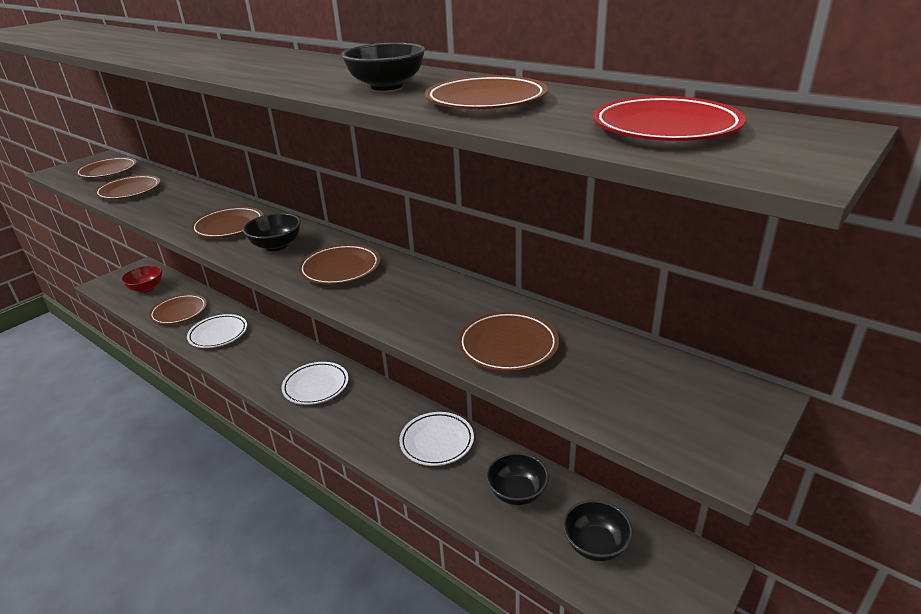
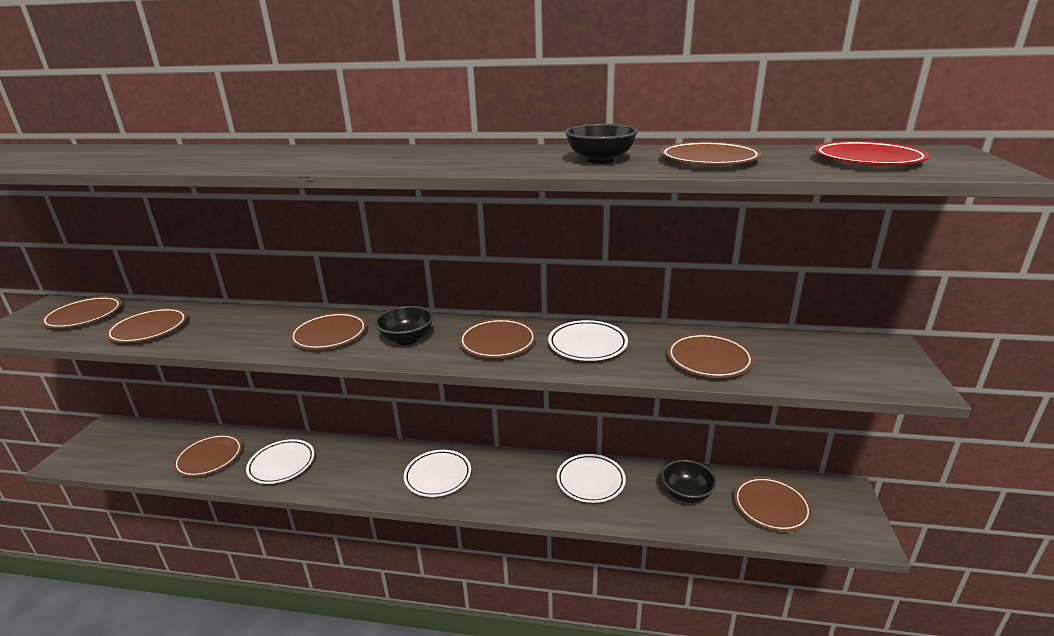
camera: 30 degrees left, 5 degrees down
red bowl [121,266,162,293] -> none
black bowl [563,500,633,561] -> brown plate [734,476,812,532]
none -> white plate [548,320,628,361]

